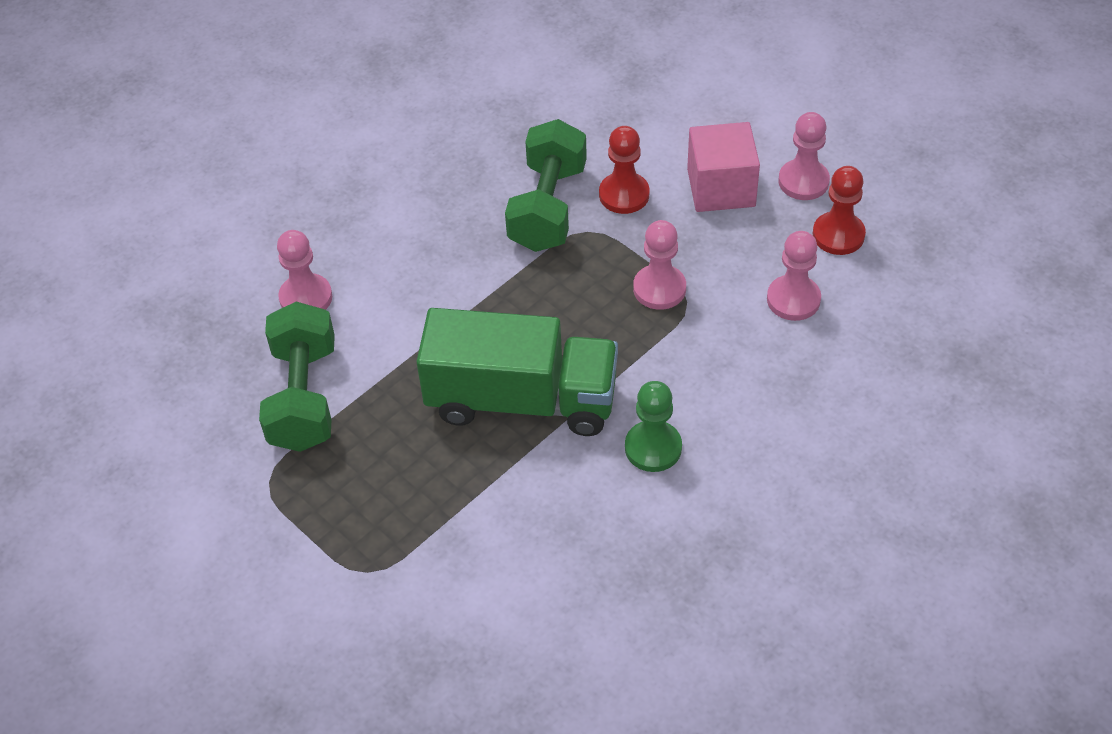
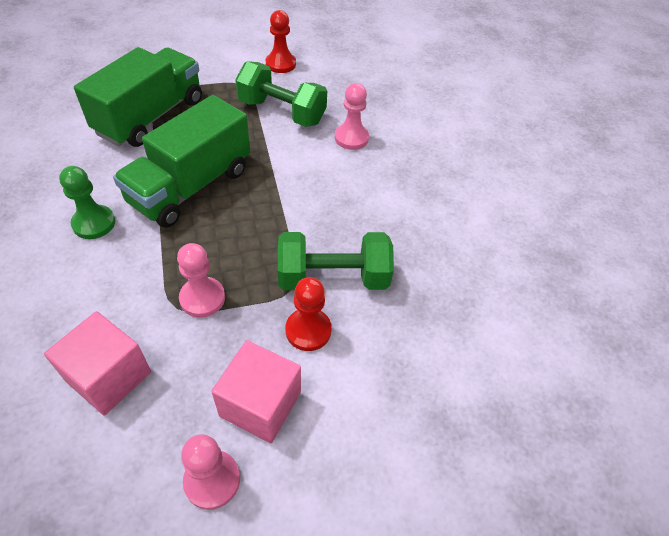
camera: 115 degrees right, 0 degrees up
green dumbbell [505,119,587,252] -> green dumbbell turned 45 degrees counterclockwise [278,232,394,290]
pink pawn [767,231,821,321] -> pink cube [44,311,151,415]
red pawn [813,166,866,255] -> red pawn moved to [266,10,296,73]
none -> green truck [74,47,202,147]

